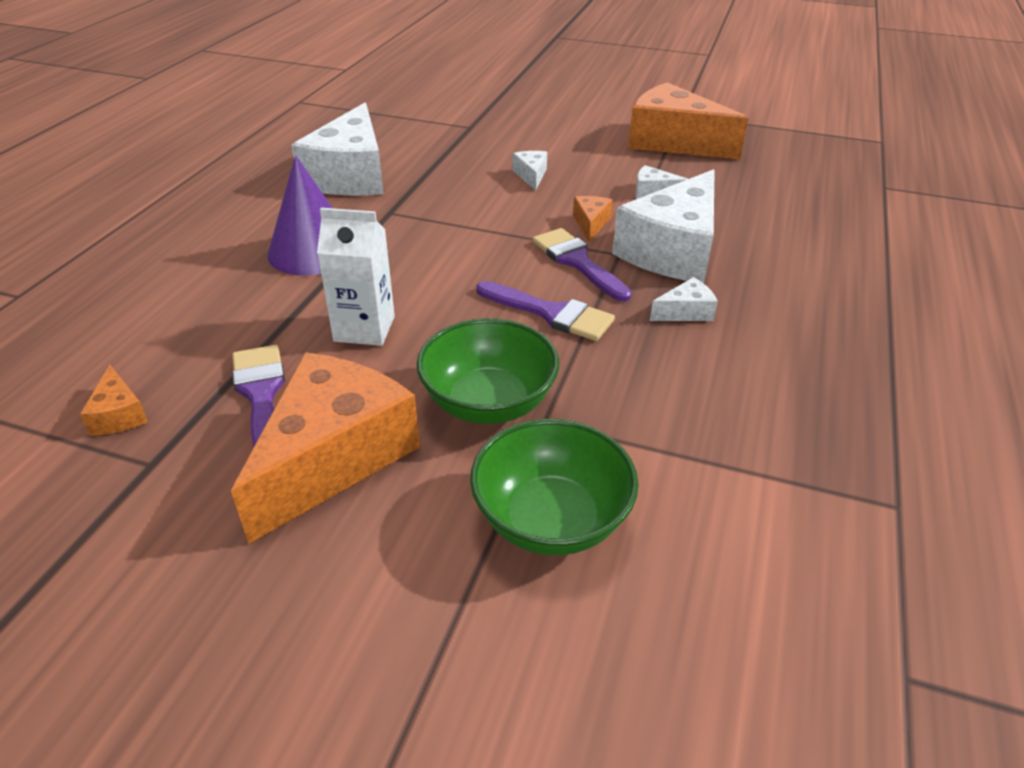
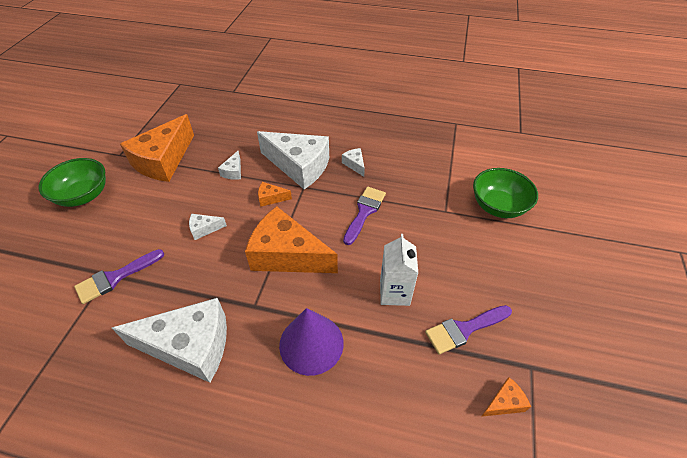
camera: 95 degrees left, 10 degrees up
orange cheese [231,352,420,543] -> orange cheese moved to [245,206,338,273]
green bowl [417,318,559,424] -> green bowl moved to [38,158,106,207]
purple brush [532,228,632,302] -> purple brush moved to [74,249,164,304]

